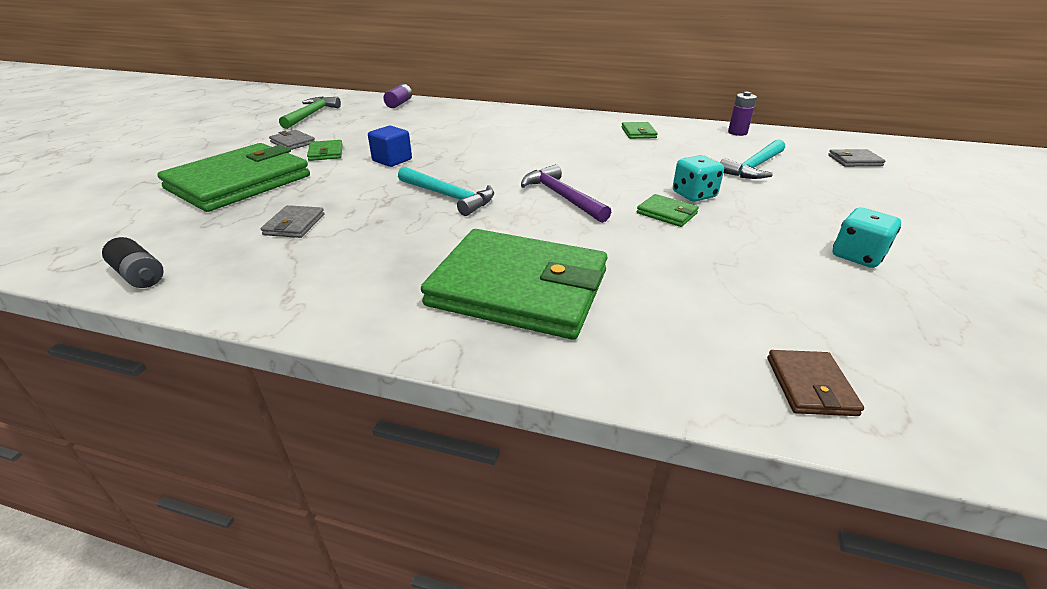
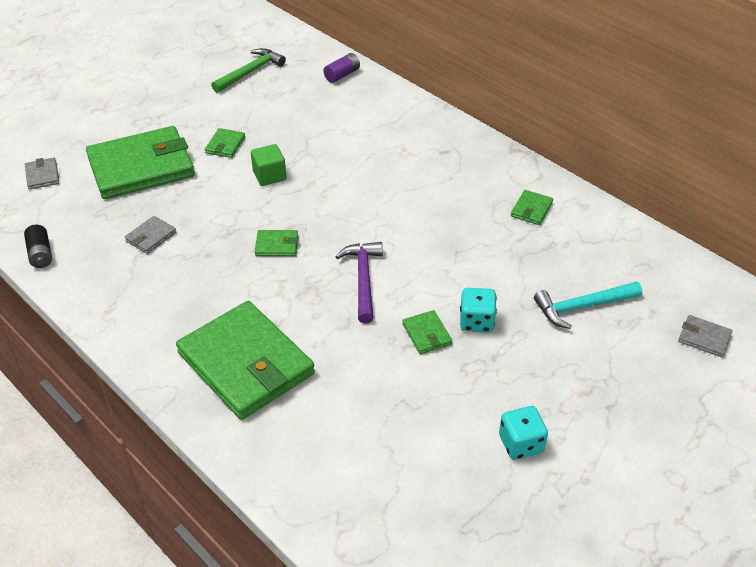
camera: 30 degrees right, 10 degrees up
grey wallet [269,130,315,150] -> grey wallet moved to [25,157,59,190]
blue cube [368,126,412,167] -> green cube [251,144,286,186]
turquoise hammer [398,166,494,216] -> green wallet [255,230,298,256]
purple battery [728,92,757,136] -> none
brown wallet [767,350,864,416] -> none

